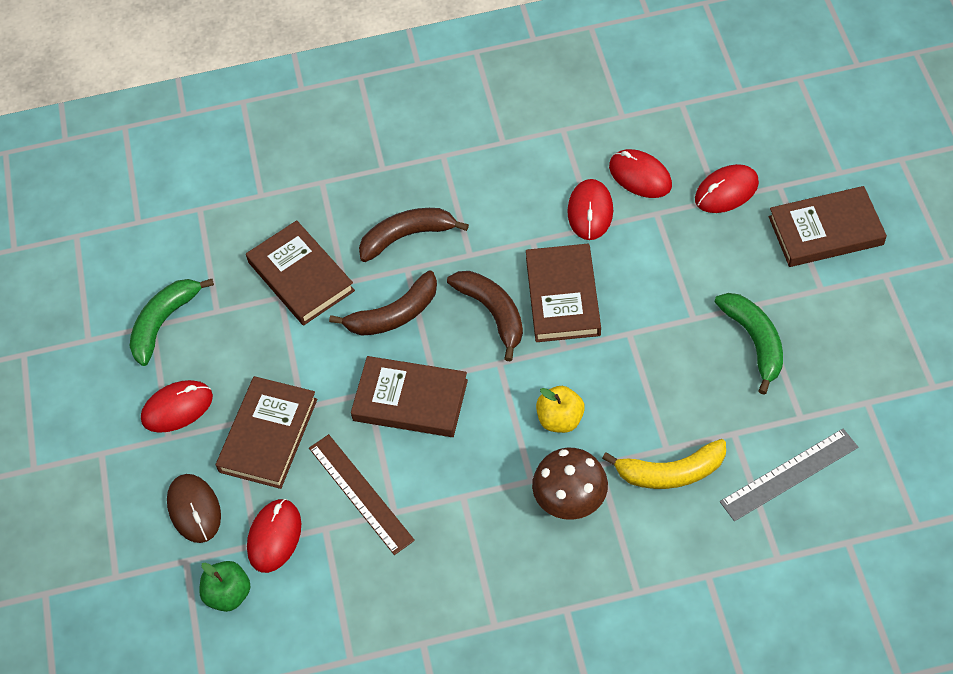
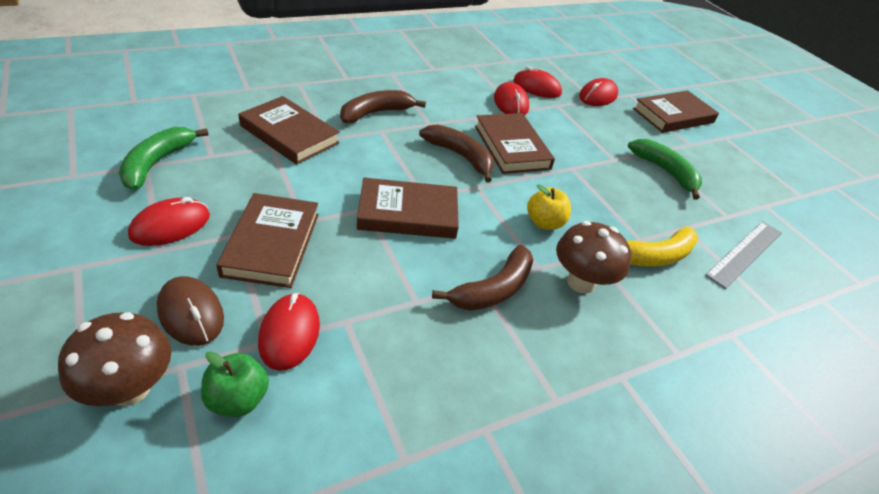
camera: 25 degrees left, 15 degrees down
brown ruler [309,434,415,555] -> none
brown banana [329,271,437,336] -> brown banana moved to [432,245,534,310]
none -> brown mushroom [58,312,171,406]

